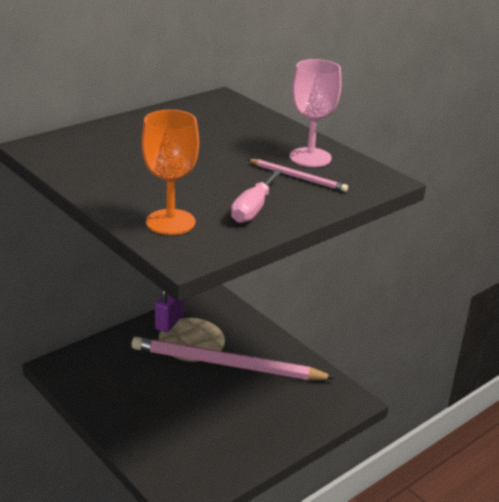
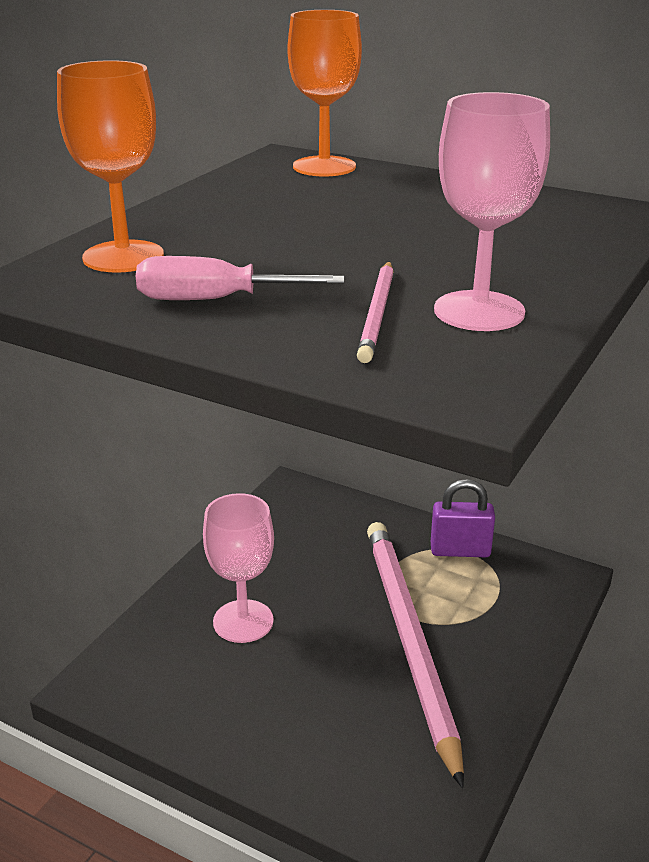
camera: 70 degrees right, 0 degrees up
none -> pink goblet [203,493,274,643]
none -> orange goblet [288,10,362,176]

